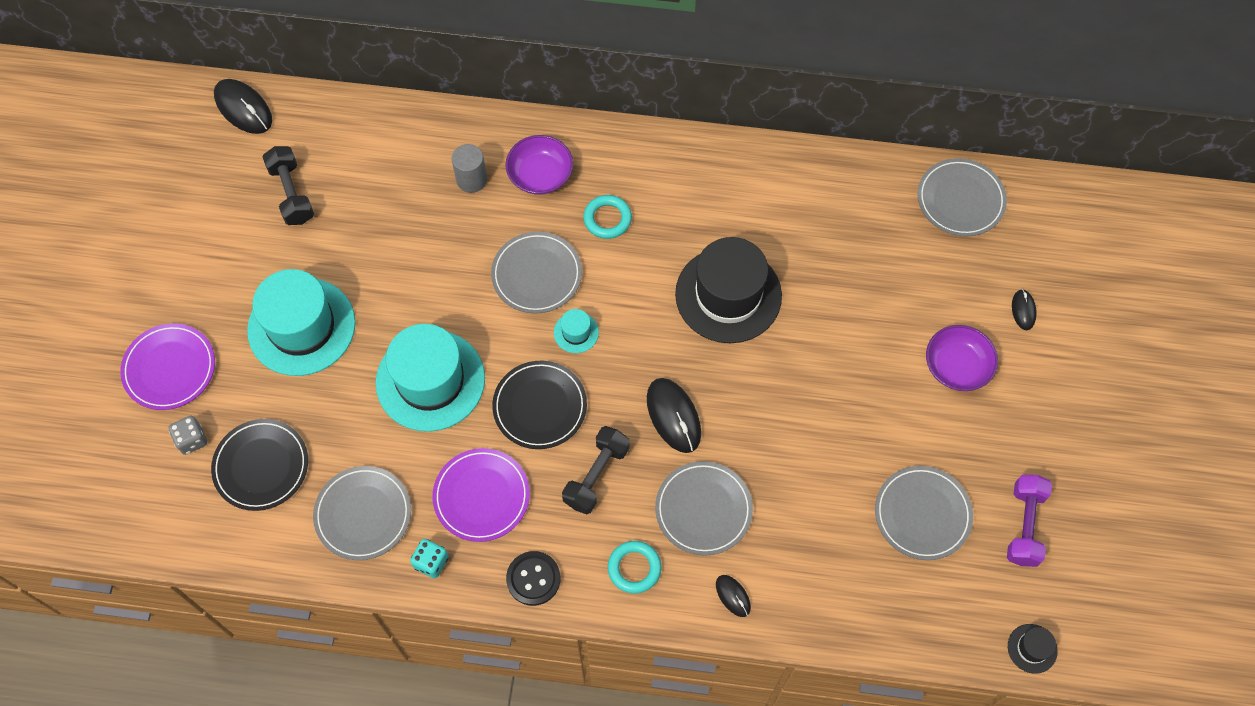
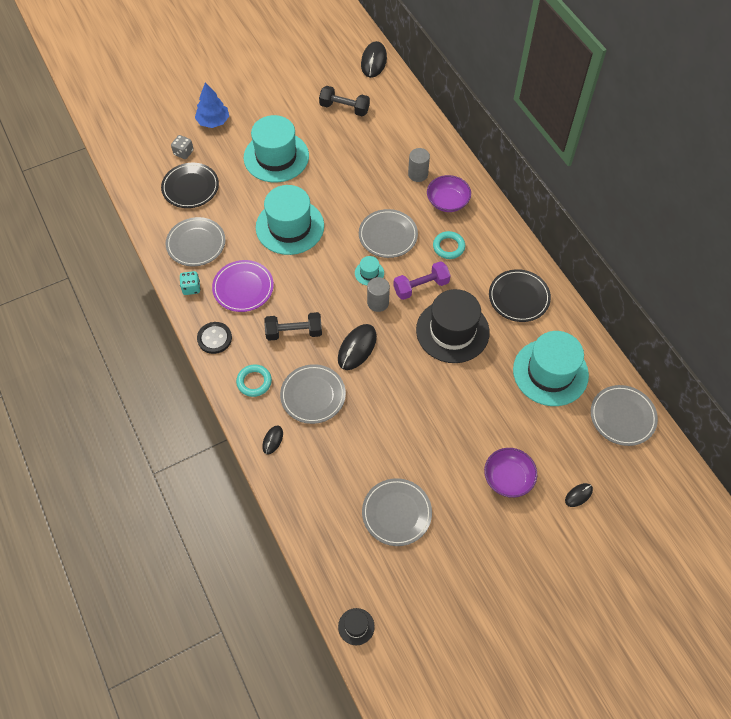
camera: 55 degrees right, 5 degrees down
purple plate [120,323,215,410] -> blue tree [195,83,229,128]
black dumbbell [263,146,314,225] -> black dumbbell turned 75 degrees clockwise [319,86,370,116]
black plate [492,361,587,449] -> black plate moved to [489,269,551,322]
purple dumbbell [1007,475,1052,567] -> purple dumbbell moved to [393,261,451,300]
none -> grey cylinder [367,277,390,312]
none -> turquoise hat [513,331,589,406]

